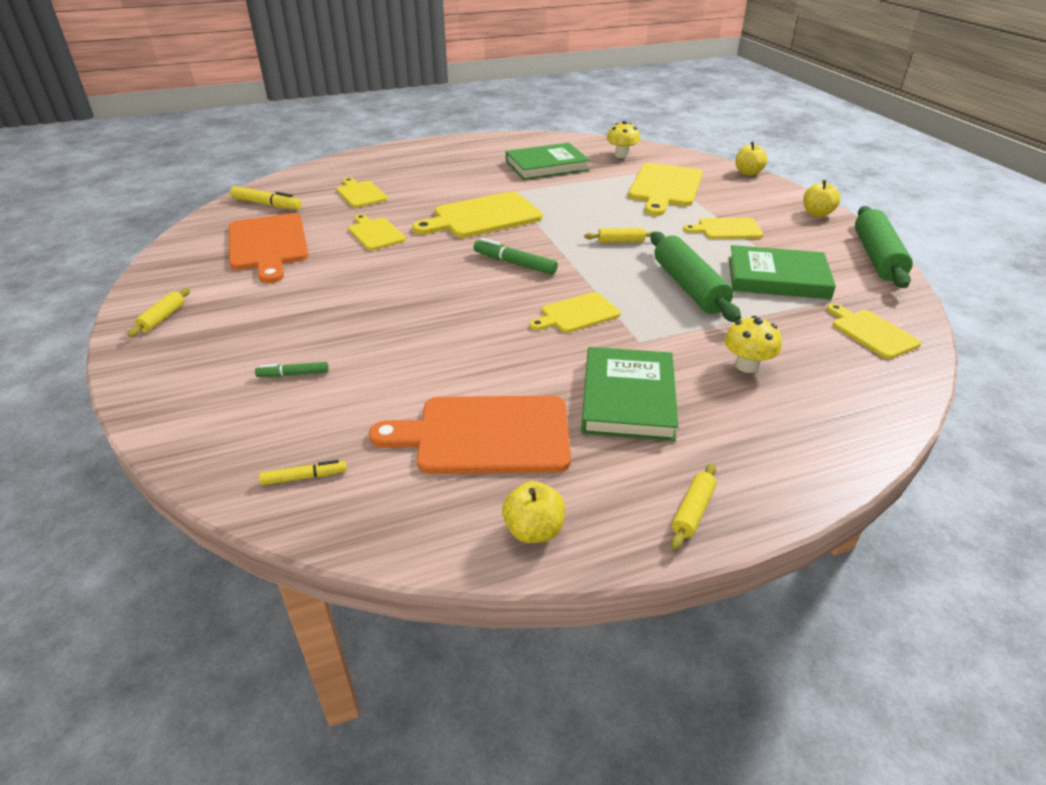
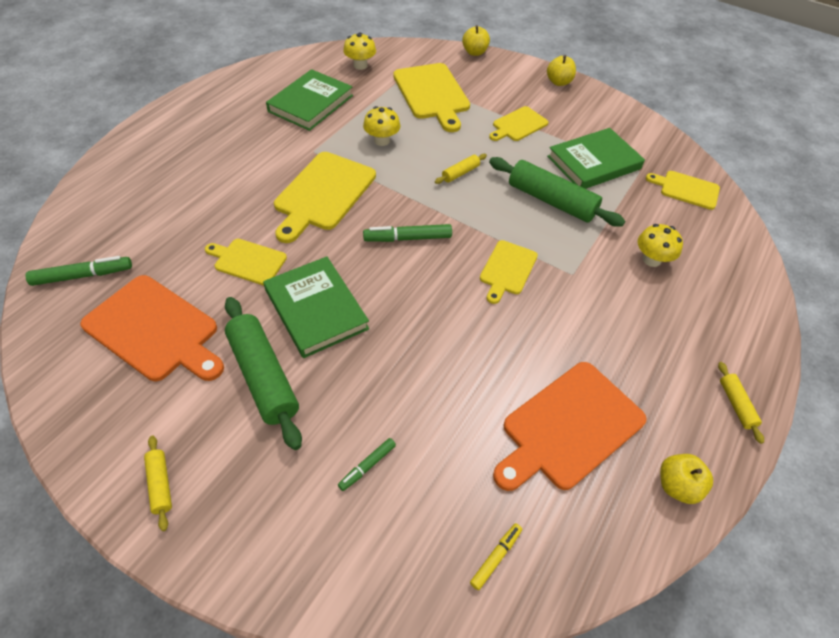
camera: 40 degrees left, 15 degrees up
yellow marker [230,186,302,210] -> green marker [25,256,132,286]
yellow cutting board [337,178,388,208] -> none
green book [581,347,678,441] -> green book moved to [263,256,369,358]
green rolling pin [855,206,913,288] -> green rolling pin moved to [225,297,302,450]
none -> yellow mushroom [363,106,400,146]

